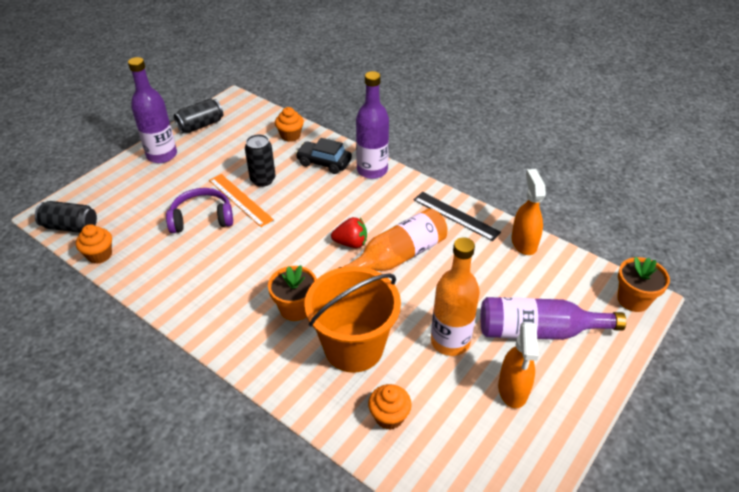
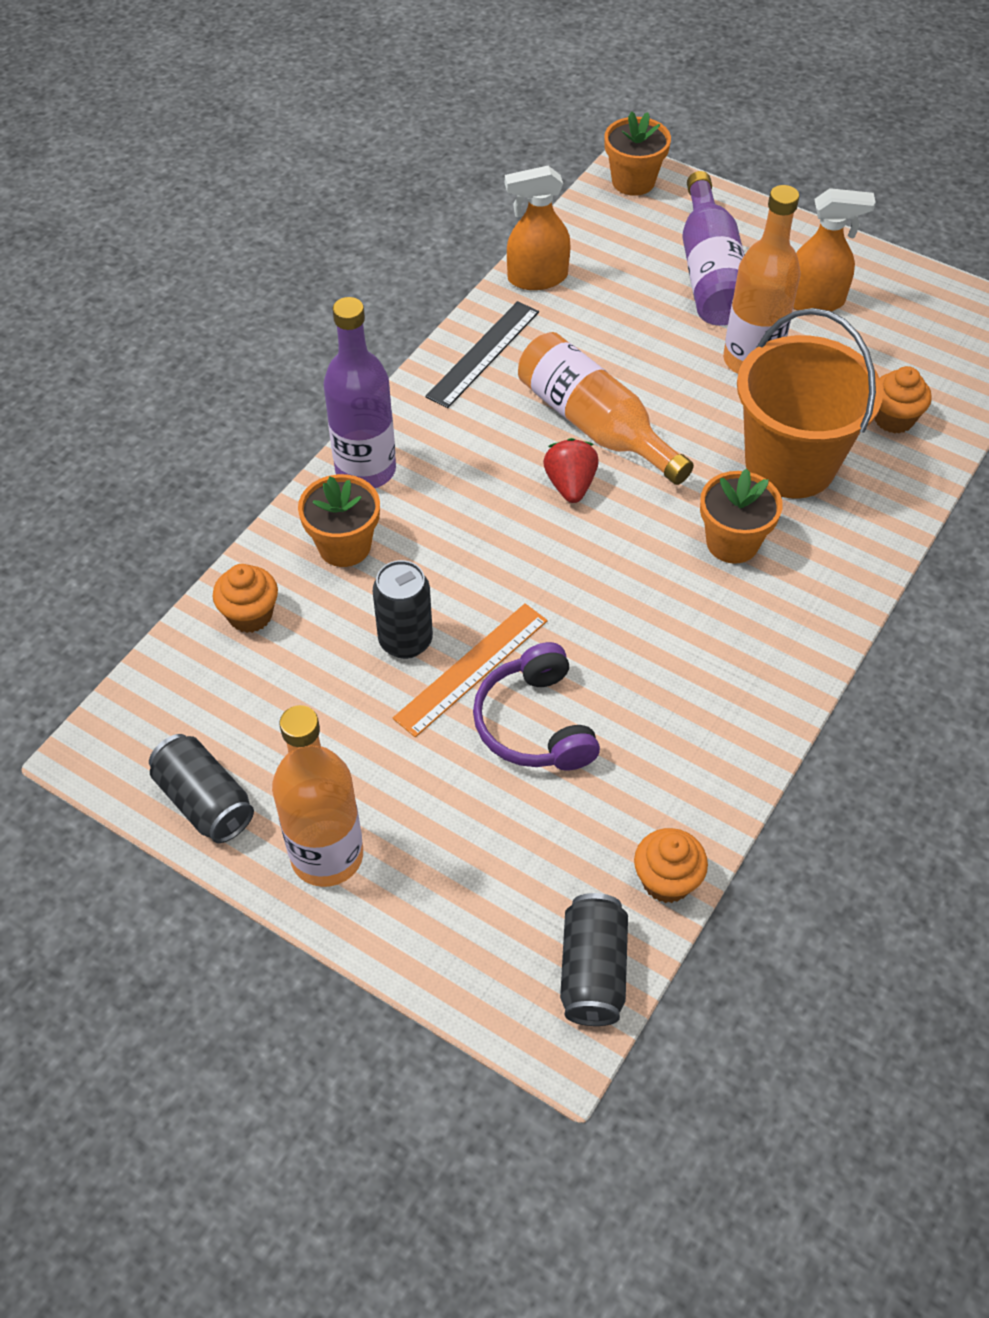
camera: 95 degrees left, 10 degrees up
purple bottle [128,57,177,163] -> orange bottle [272,705,363,887]
black car [295,138,352,174] -> orange flower pot [298,474,380,567]

